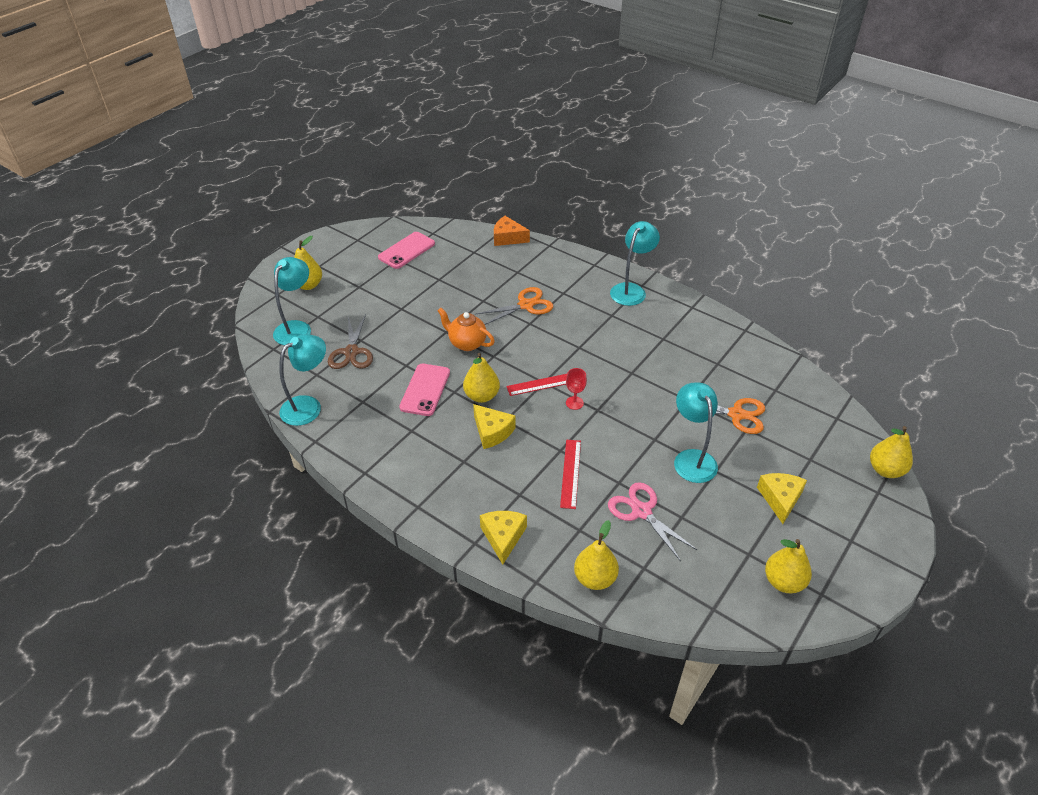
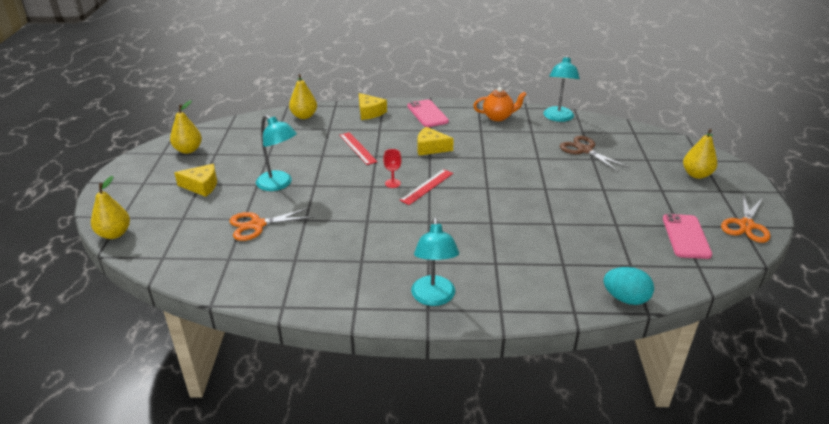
camera: 145 degrees right, 10 degrees down
turquoise lamp [273,257,311,345] -> none
pink phone [399,364,450,416] -> pink phone moved to [407,99,449,127]
orange teapot [438,308,495,351] -> orange teapot moved to [473,87,527,121]
yellow pear [463,353,500,403] -> none
orange scissors [476,287,553,325] -> orange scissors moved to [721,194,771,243]
orange cheese [494,216,530,246] -> turquoise egg [603,267,654,305]
pink scissors [608,482,697,561] -> none
yellow cheese [757,473,807,524] -> yellow cheese turned 60 degrees counterclockwise [174,164,217,197]

